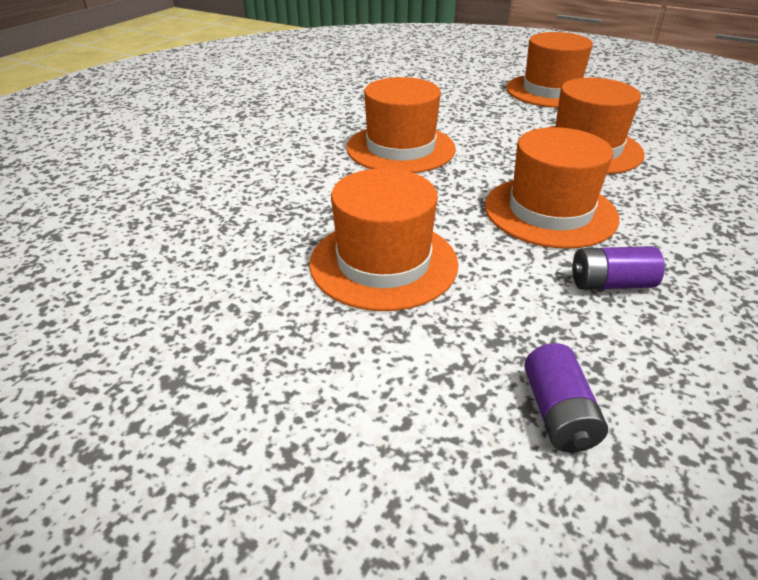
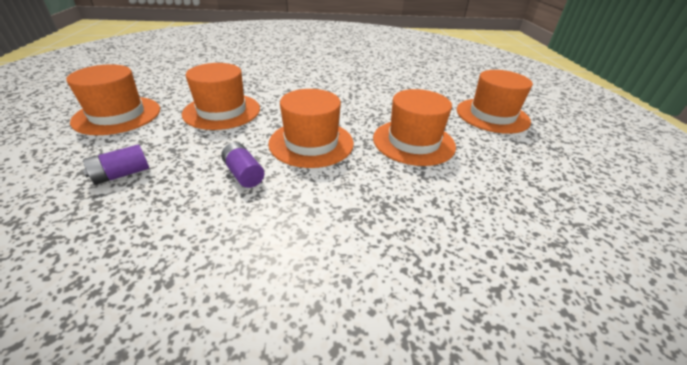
camera: 55 degrees right, 0 degrees up
orange hat [346,77,456,173] -> orange hat moved to [66,64,160,135]

